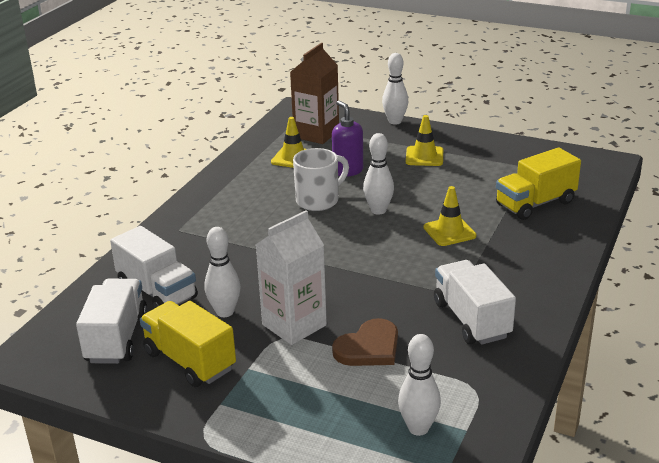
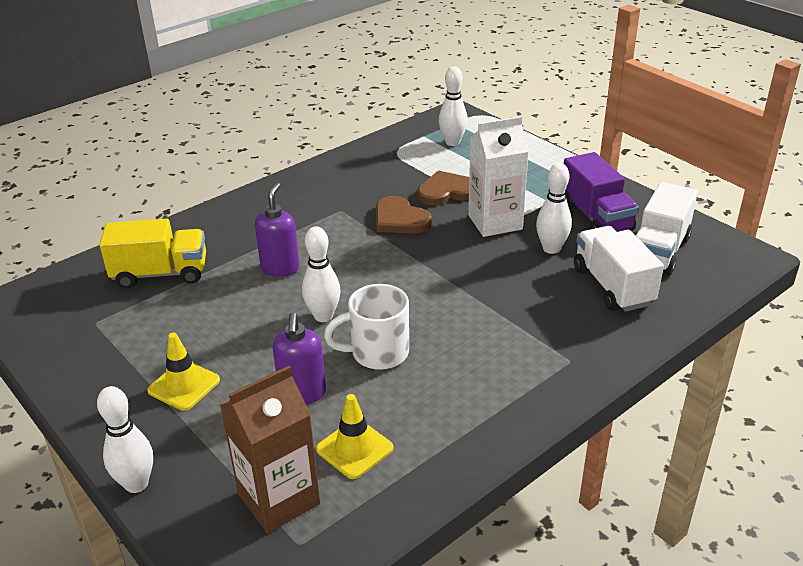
camera: 155 degrees left, 5 degrees up
yellow truck [140,301,236,387] -> purple truck [564,152,639,232]
yellow traffic cone [424,186,476,246] -> purple soap dispenser [255,182,300,277]
white truck [434,260,516,345] -> none
none -> brown heart [376,196,432,234]

